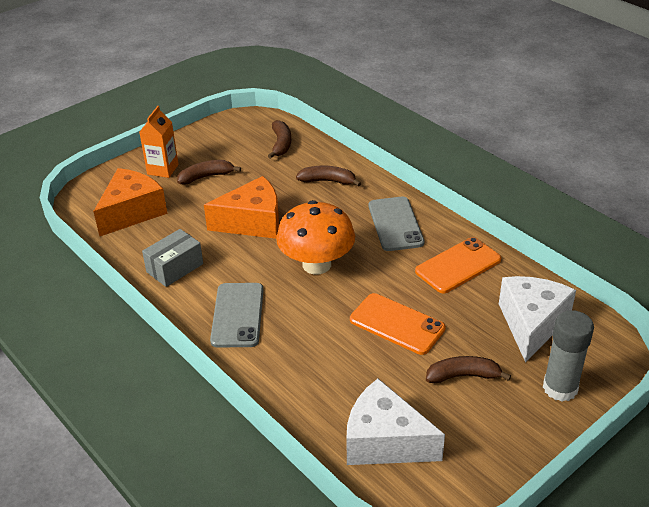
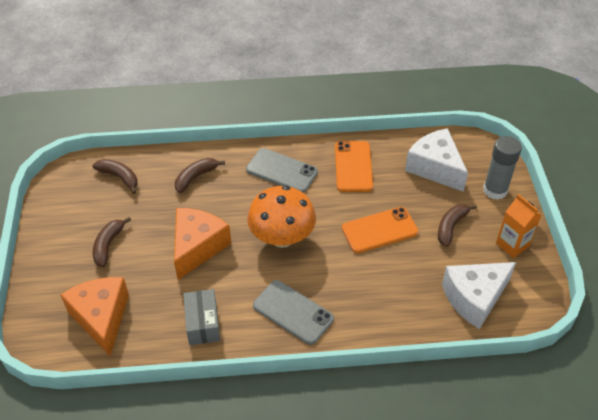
camera: 55 degrees left, 10 degrees up
orange carton [139,106,179,178] -> orange carton moved to [496,194,541,258]

